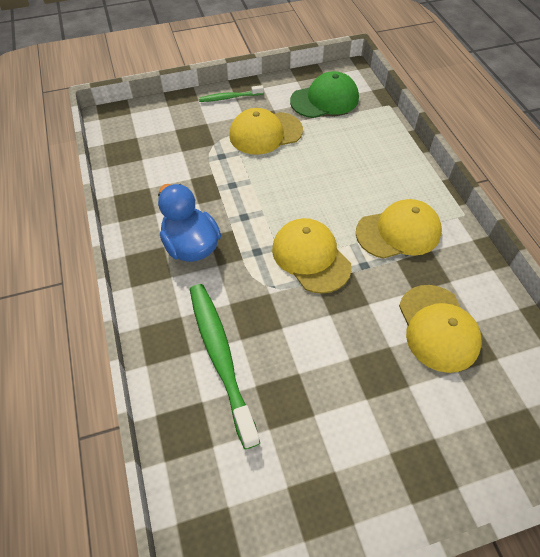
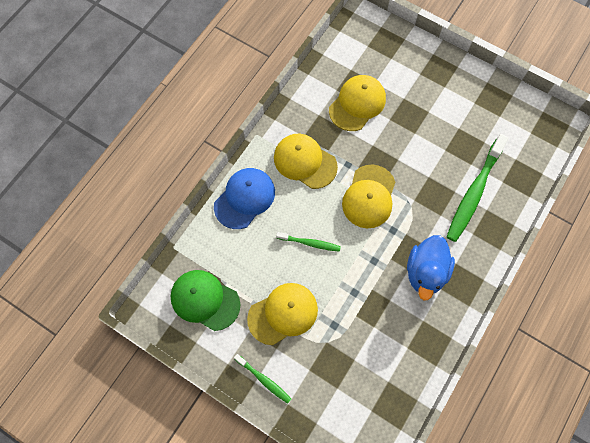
camera: 130 degrees left, 15 degrees up
yellow cap [229,108,303,155] -> yellow cap turned 60 degrees counterclockwise [247,283,318,345]
none -> blue cap [214,168,275,229]
none -> green toothbrush [276,232,341,252]

